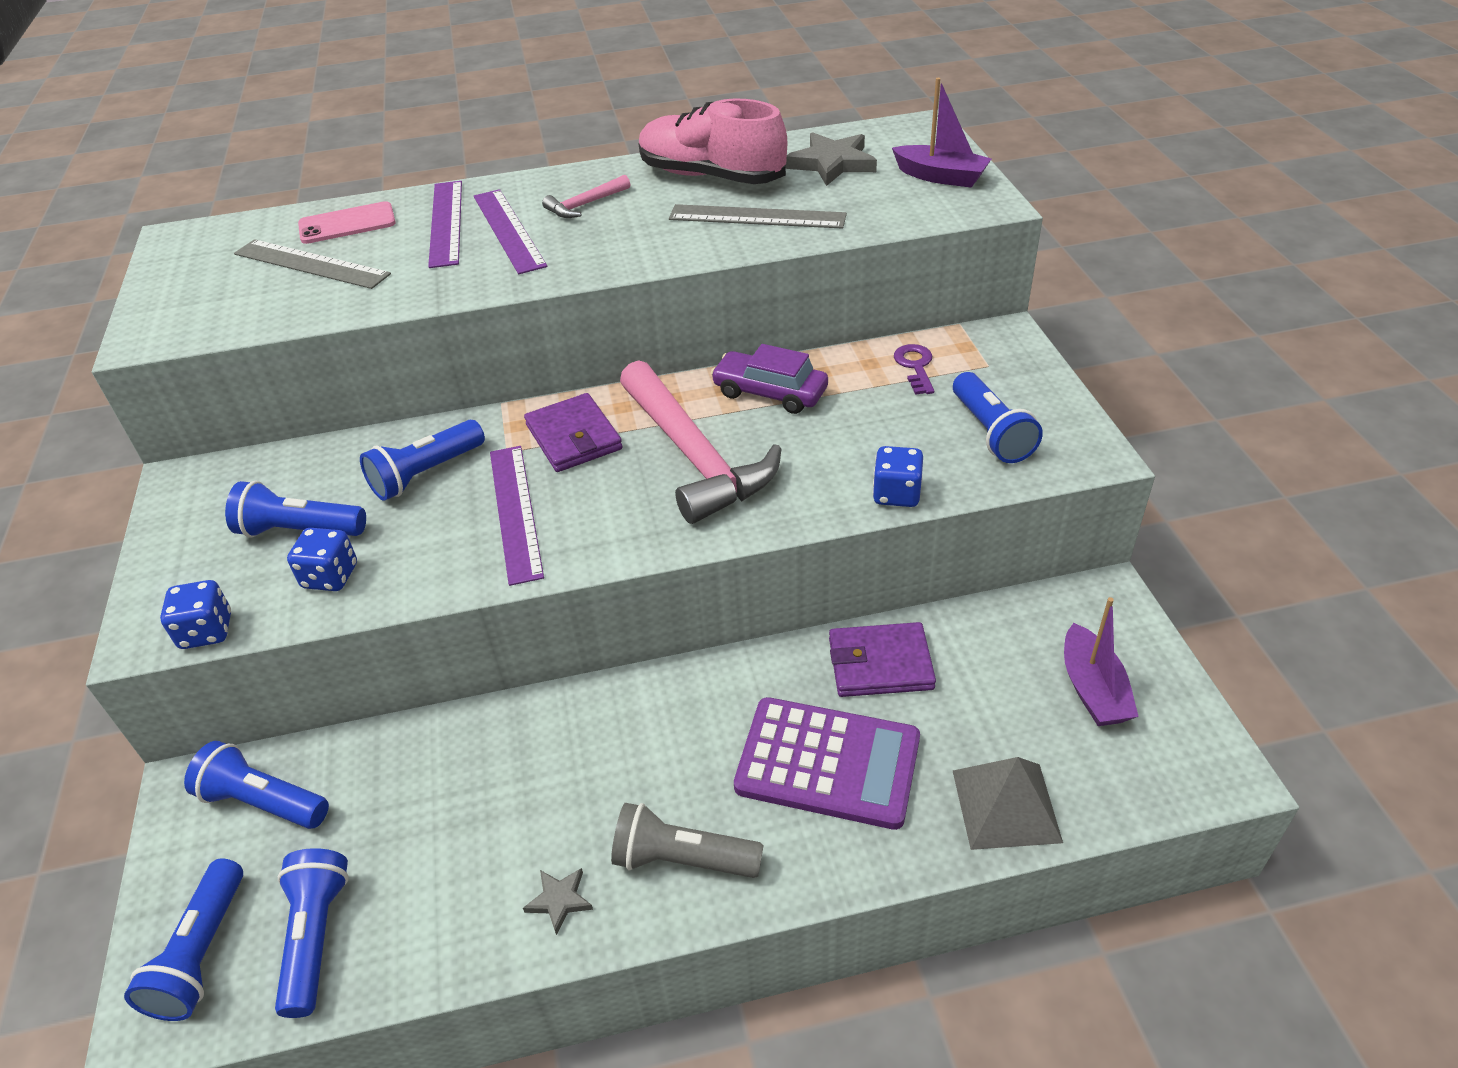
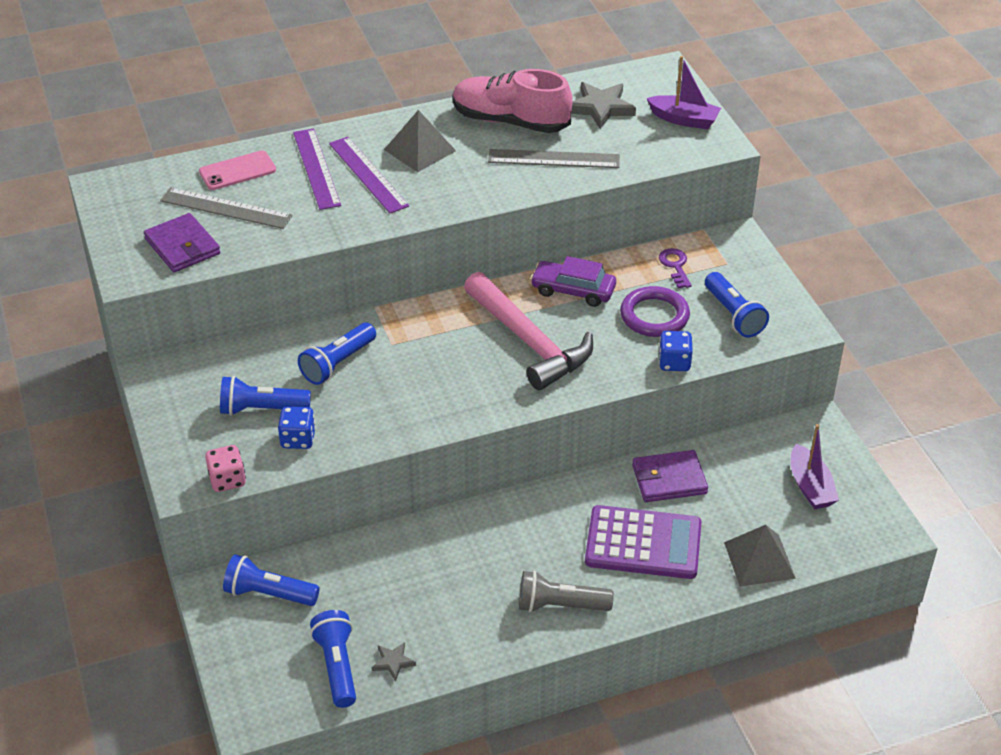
camera: 10 degrees left, 0 degrees up
blue flashlight [124,859,243,1021] -> none
blue dice [160,580,231,649] -> pink dice [205,445,246,492]
purple ruler [490,446,544,586] -> none
grey star [523,868,593,935] -> grey star moved to [372,642,416,681]
purple wallet [524,393,623,472] -> purple wallet moved to [144,213,220,272]
pink hammer [542,175,630,218] -> grey pyramid [384,110,456,172]
none -> purple ring [620,286,690,337]

